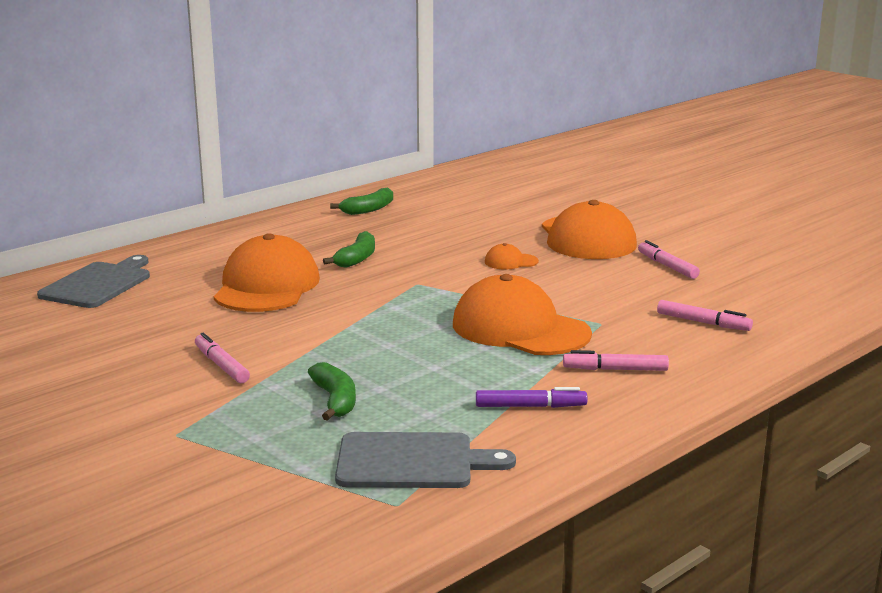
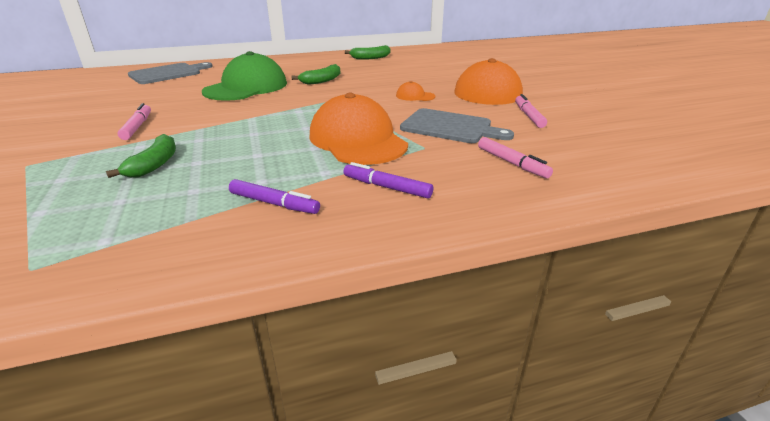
camera: 25 degrees right, 10 degrees up
orange cap [214,233,320,312] -> green cap [202,51,287,101]
grey cutting board [335,432,516,488] -> grey cutting board moved to [400,108,514,143]
pink marker [563,350,669,371] -> purple marker [343,162,433,198]

